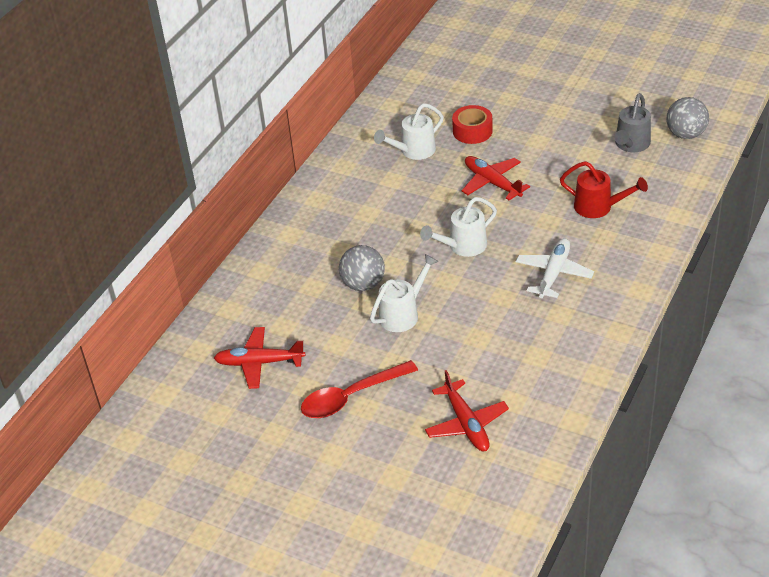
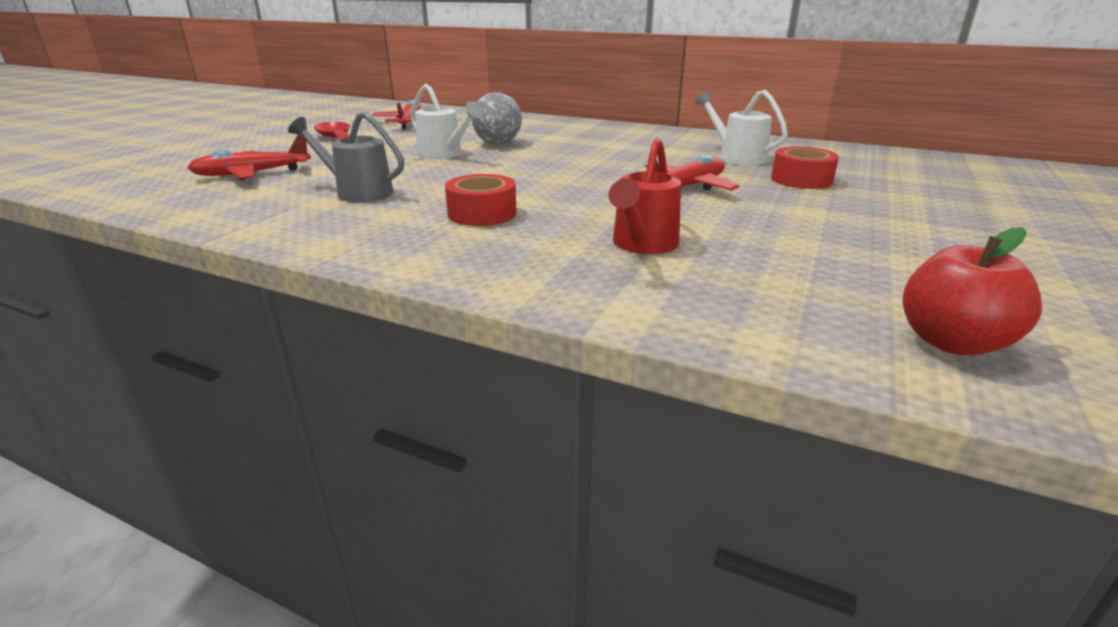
camera: 85 degrees right, 15 degrees down
white watering can [420,197,497,257] -> none
white plane [516,238,594,298] -> red tape [445,174,517,226]
grey watering can [615,93,651,152] -> grey watering can moved to [288,111,404,202]
grey ball [666,97,709,139] -> red apple [903,227,1042,355]

